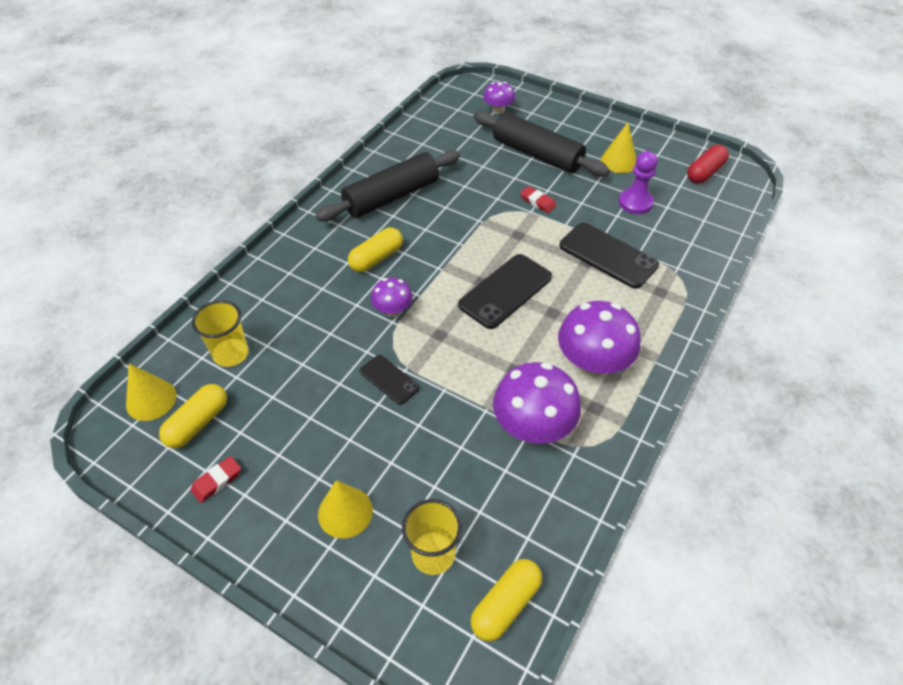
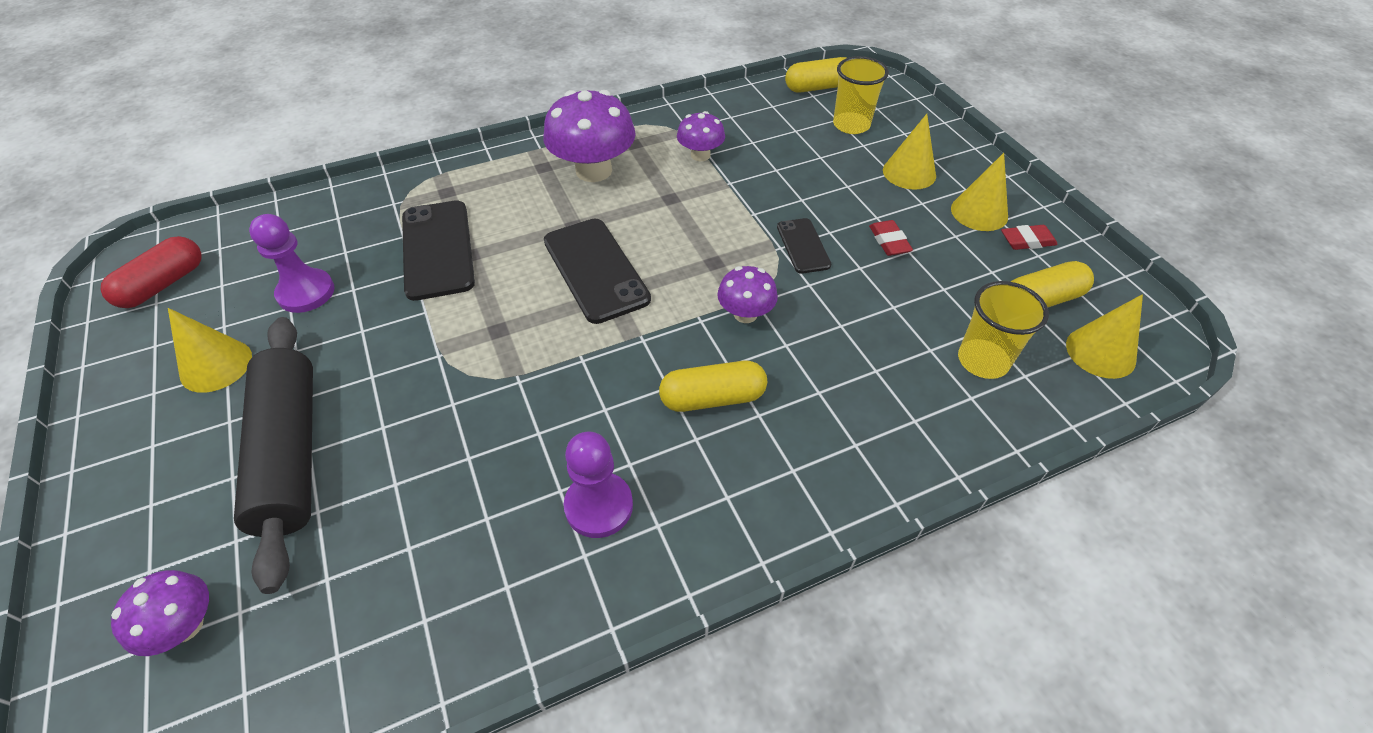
camera: 145 degrees left, 0 degrees up
black rolling pin [316,150,460,222] -> purple pawn [564,432,633,538]
black phone [458,254,552,329] -> black phone turned 75 degrees clockwise [544,219,651,324]
purple mushroom [493,362,581,444] -> purple mushroom [677,111,725,161], size x0.55
red eraser [520,186,556,213] -> red eraser moved to [869,220,913,256]
red capsule [687,145,729,184] -> red capsule turned 45 degrees counterclockwise [101,236,202,308]
none -> yellow cone [951,153,1008,231]

